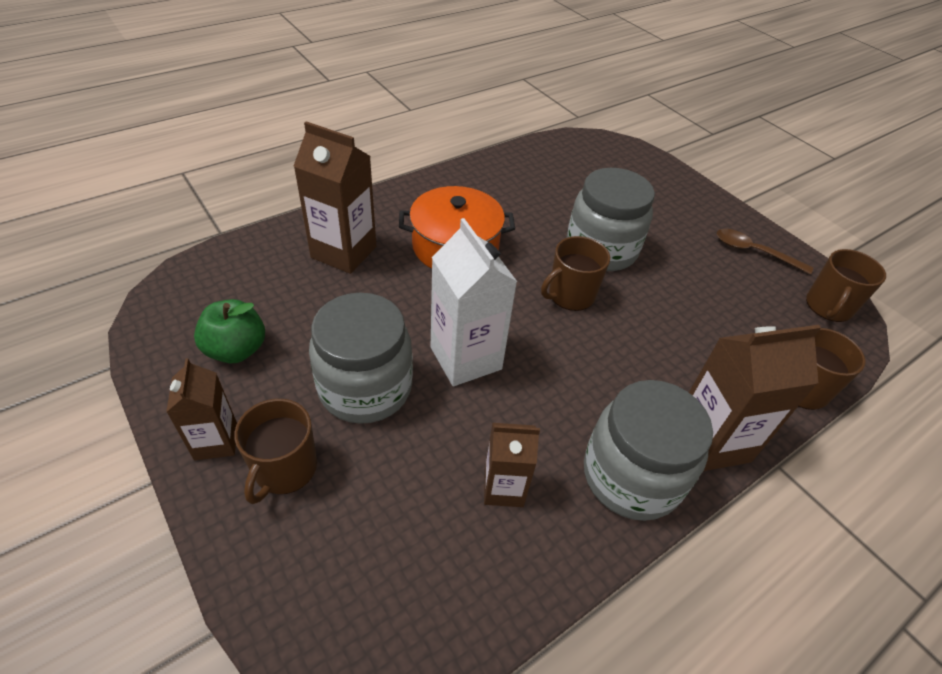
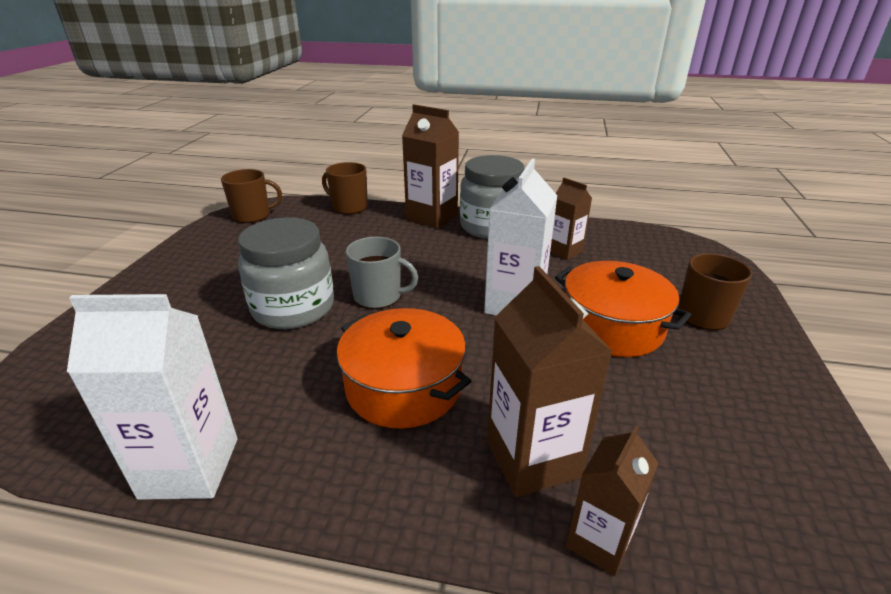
camera: 130 degrees left, 15 degrees down
brown carton [166,358,237,460] -> brown carton moved to [566,425,659,576]
green apple [194,299,265,363] -> none
grey jar [309,293,413,424] -> orange pot [555,261,691,357]
brown mug [541,236,610,311] -> grey mug [346,237,418,309]
brown spoon [717,229,813,274] -> none
none -> white carton [67,294,238,500]

